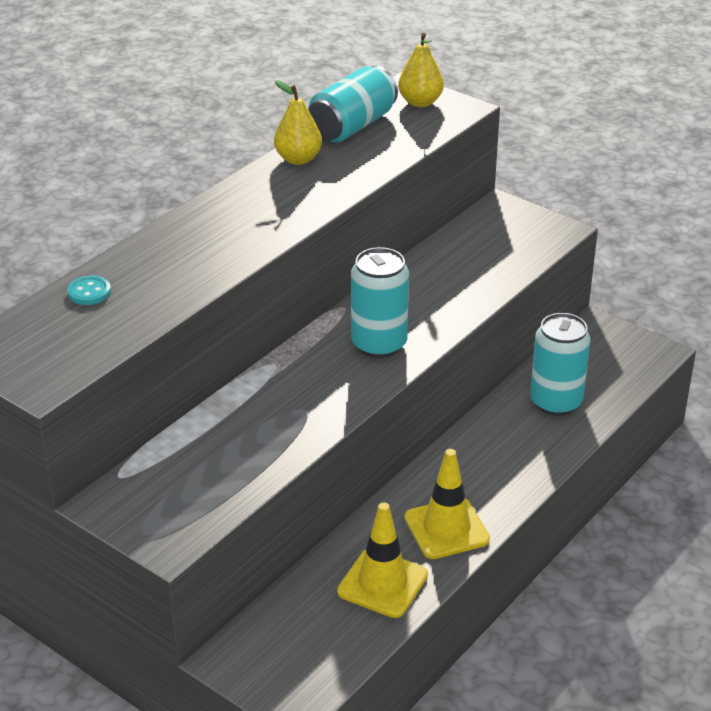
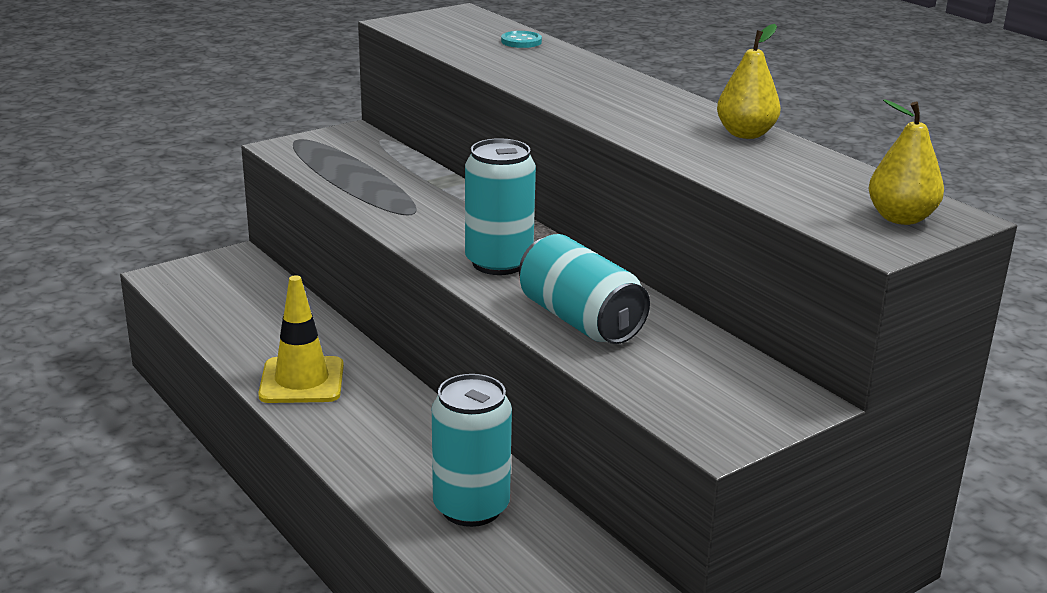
camera: 105 degrees right, 10 degrees down
turquoise can [308,66,398,142] -> turquoise can moved to [519,234,650,344]
yellow traffic cone [337,502,428,618] -> none

